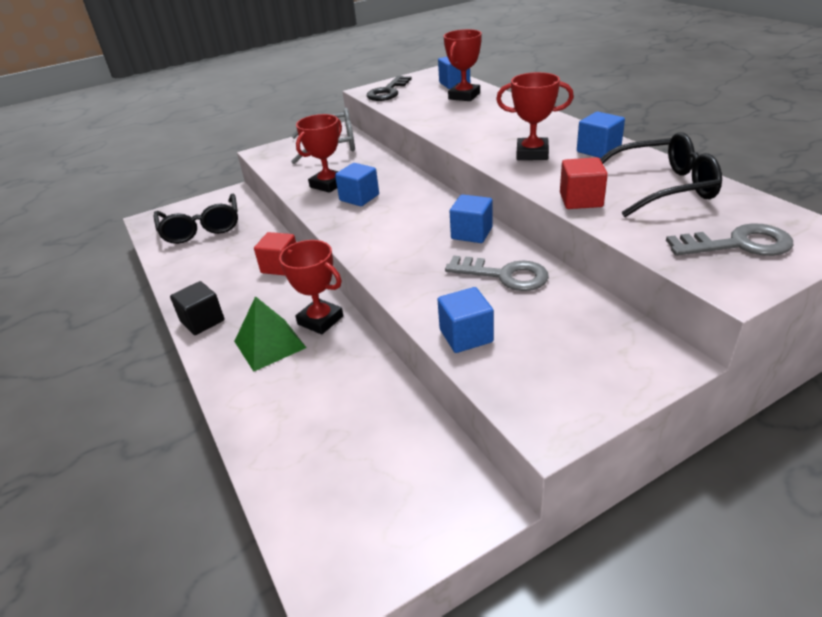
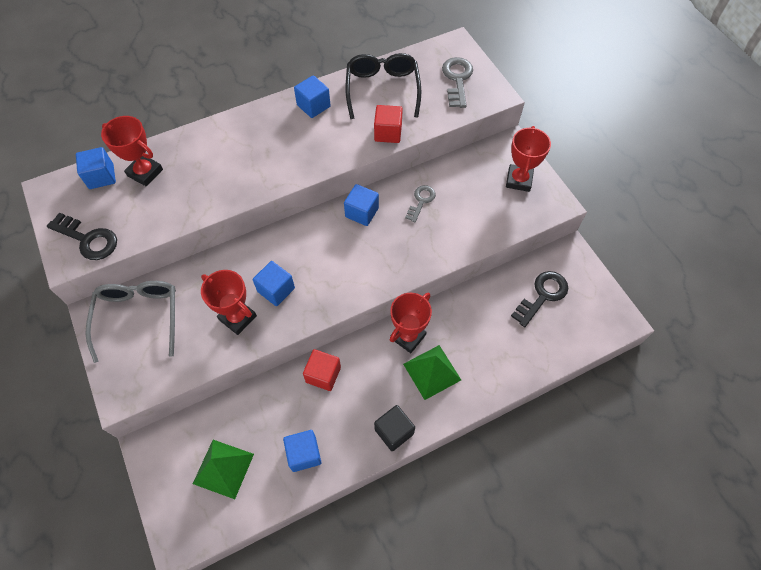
camera: 90 degrees left, 25 degrees up
black glasses [154,194,238,244] -> green pyramid [193,440,254,499]
blue cube [437,287,494,353] -> blue cube moved to [283,430,321,472]
grey key [445,256,549,291] -> grey key [405,185,436,222], size x0.65
red trophy [496,72,574,160] -> red trophy moved to [506,126,551,192]
none -> black key [511,271,568,327]

